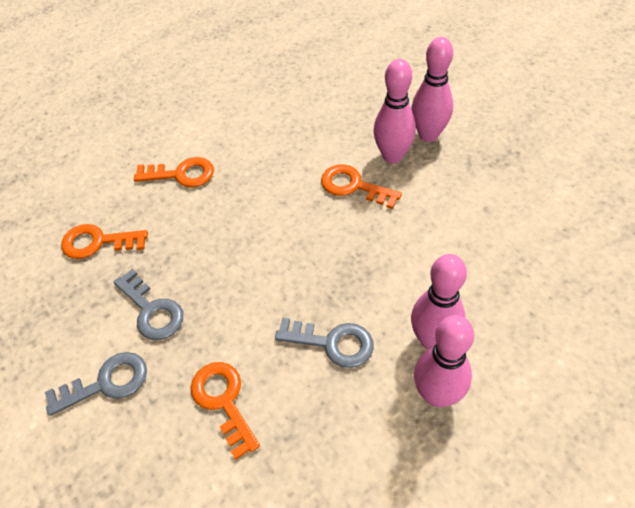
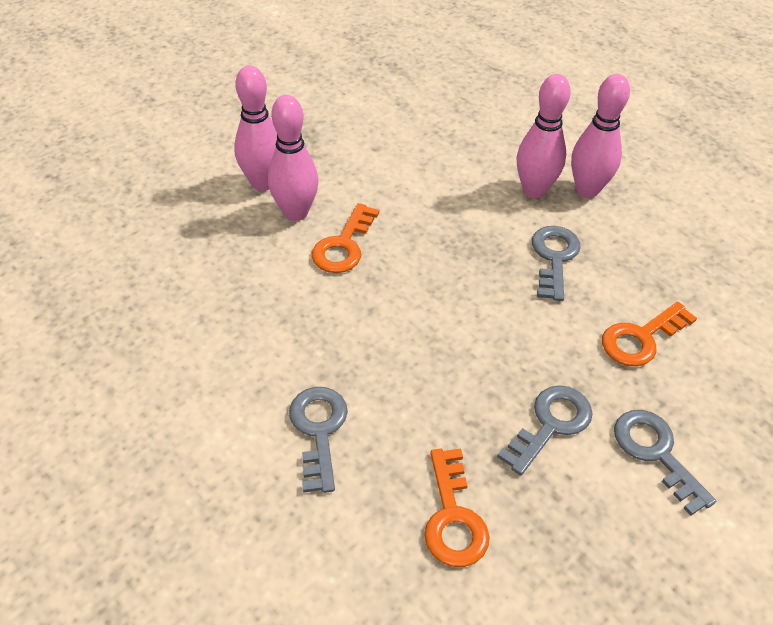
camera: 100 degrees left, 5 degrees down
orange key [134,157,214,187] -> grey key [289,387,348,493]

